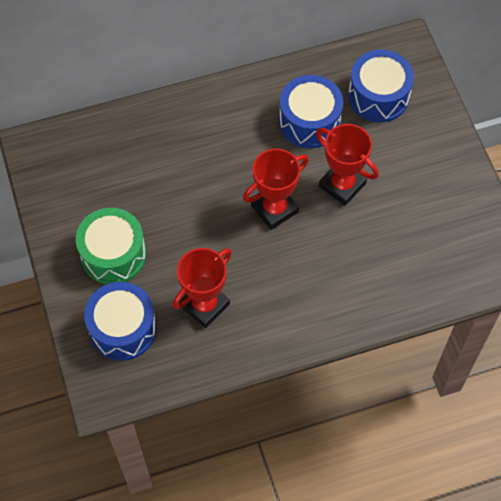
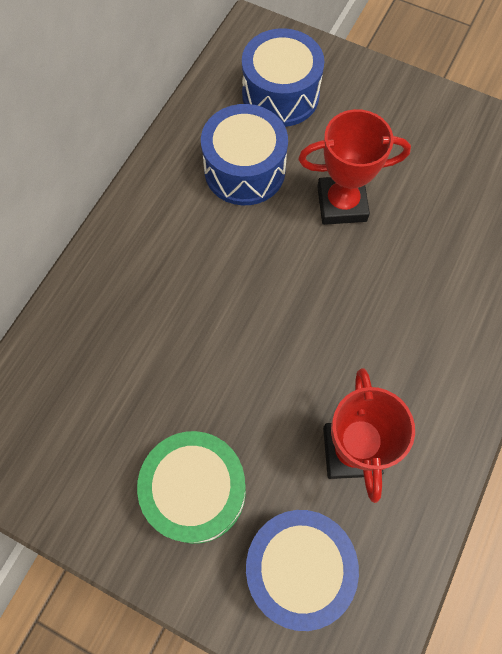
camera: 45 degrees left, 5 degrees up
red trophy [243,148,309,230] -> none

